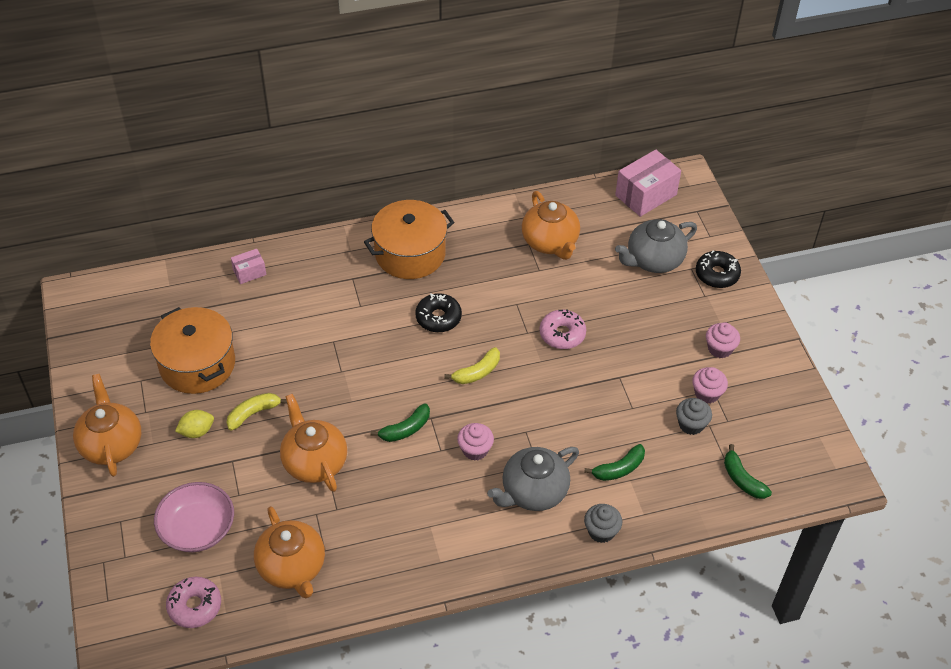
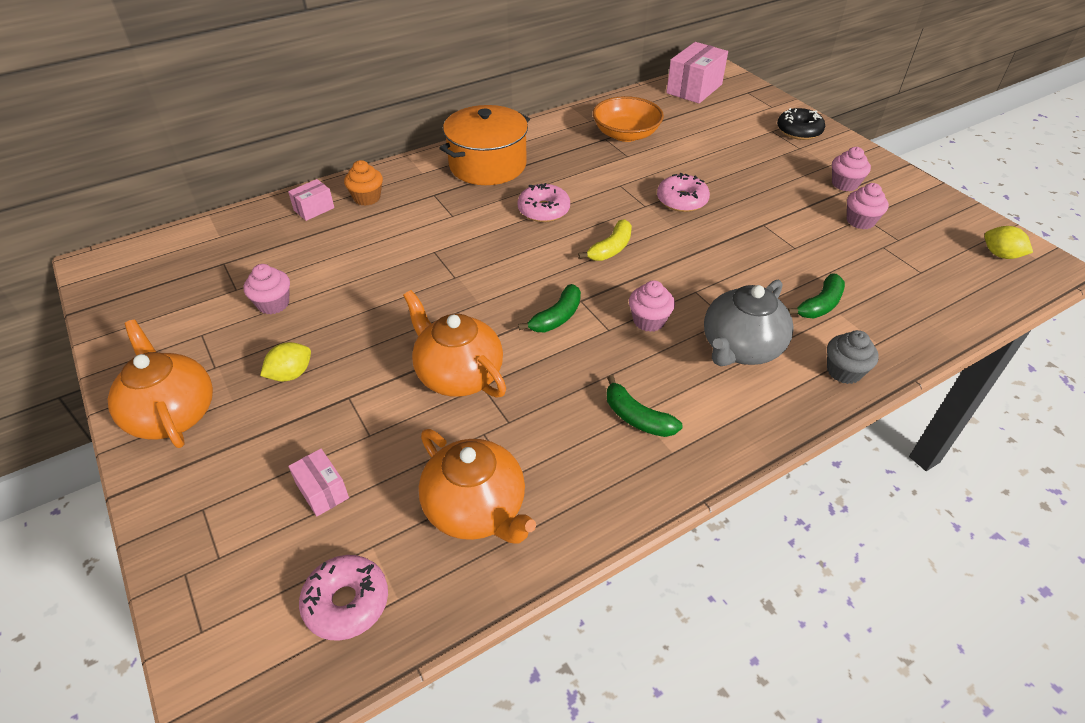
camera: 15 degrees left, 5 degrees down
orange pot [150,307,235,394] -> pink cupcake [244,264,290,314]
pink bowl [154,482,234,552] -> pink box [288,449,349,516]
yellow banana [227,393,287,431] -> none
black donut [415,293,462,332] -> pink donut [518,183,570,222]
orange teapot [522,191,580,260] -> orange bowl [593,96,664,142]
grey teapot [615,219,697,273] -> none
grey cupcake [676,398,712,435] -> none
green banana [724,444,772,499] -> green banana moved to [607,375,683,437]
none -> orange cupcake [344,160,383,206]
none -> yellow lemon [984,226,1033,259]

